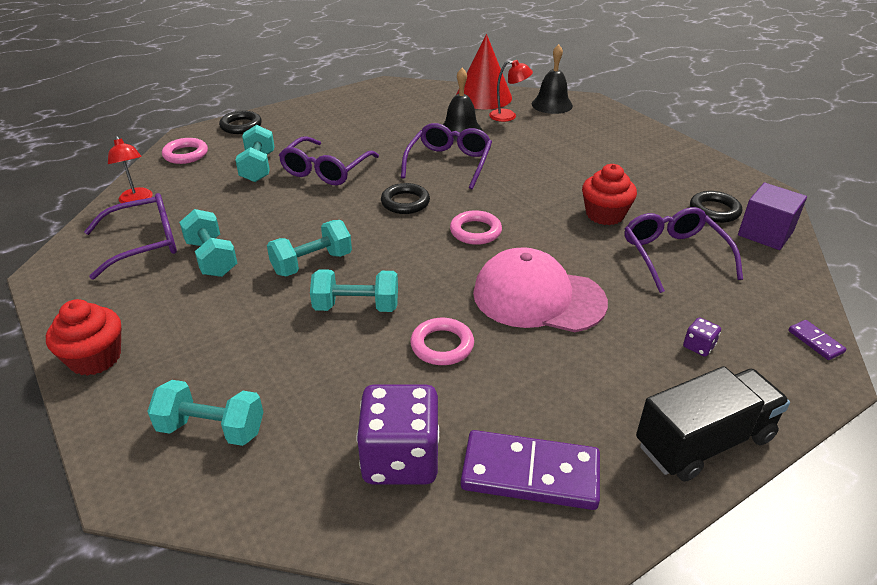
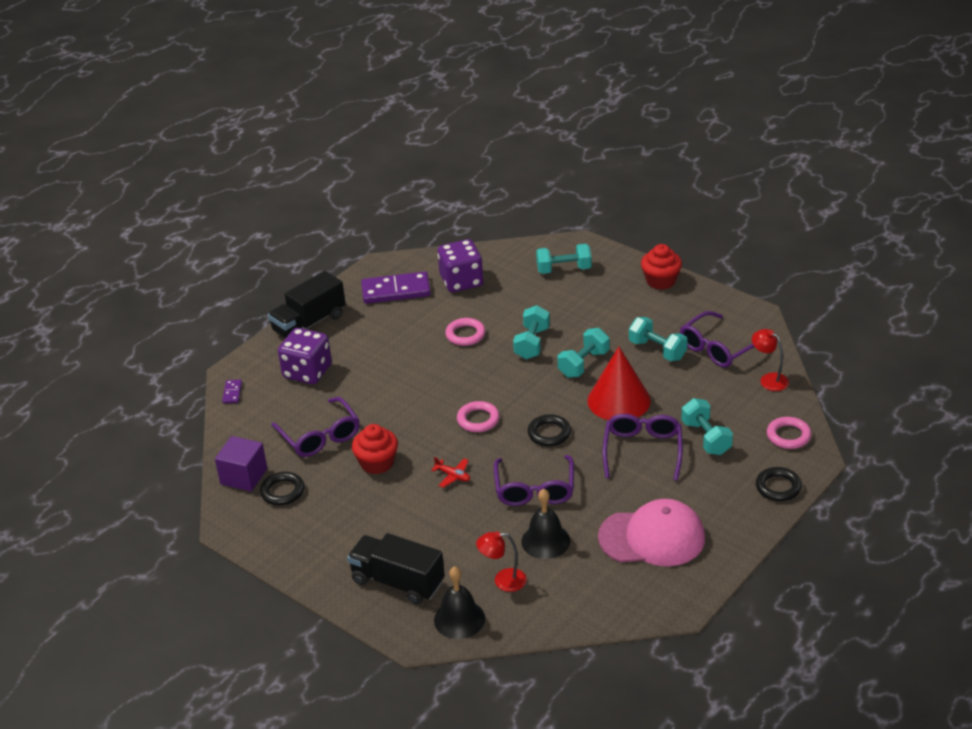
camera: 165 degrees right, 0 degrees up
turquoise dumbbell [310,269,398,312] -> turquoise dumbbell turned 60 degrees counterclockwise [513,305,550,359]
red cone [456,34,512,110] -> red cone moved to [588,347,651,420]
pink cap [473,247,608,332] -> pink cap moved to [598,499,705,566]
purple dice [683,317,721,357] -> purple dice [278,328,332,384], size x2.40
purple domino [788,320,846,360] -> purple domino turned 45 degrees clockwise [222,380,242,404]
none -> black truck [347,533,445,604]
none -> red plane [431,457,470,488]

